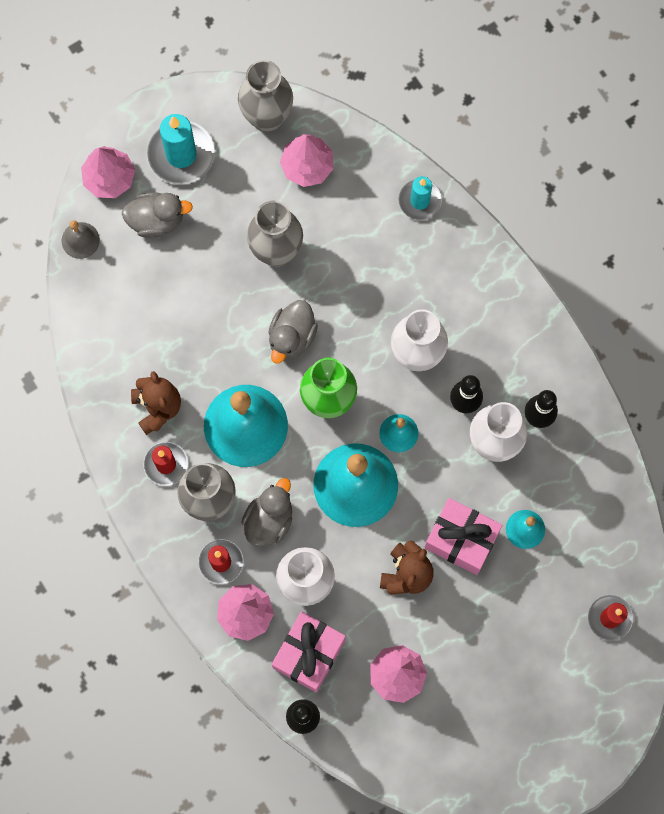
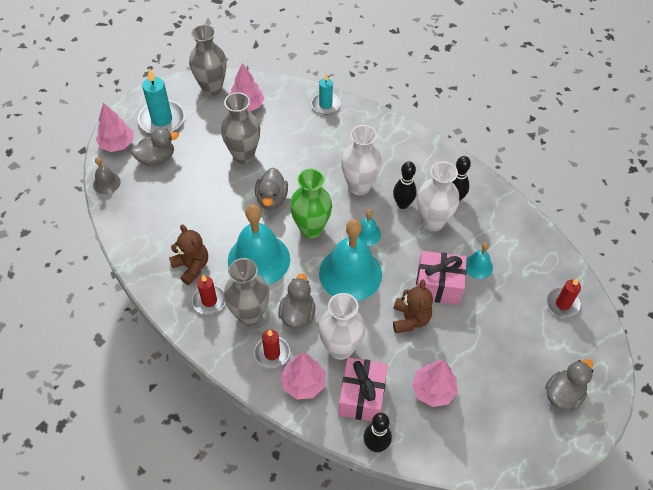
camera: 20 degrees left, 20 degrees down
none -> grey duck [545,359,593,410]

